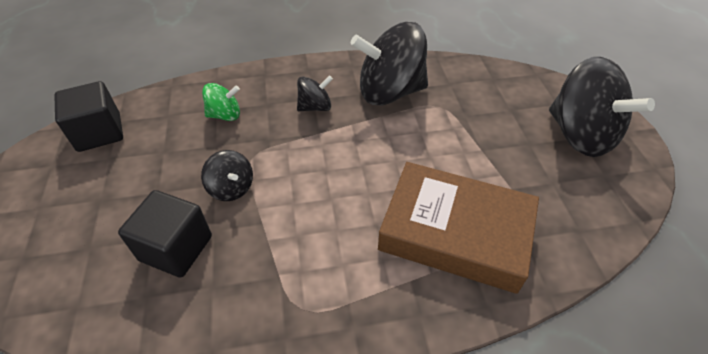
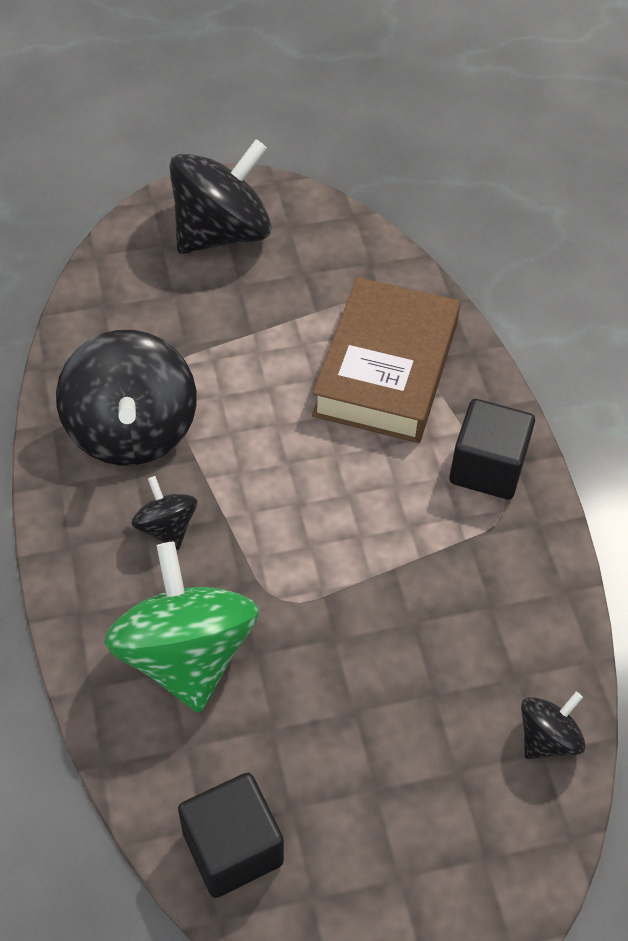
camera: 95 degrees left, 5 degrees up
black cube [118,190,212,278] -> black cube moved to [449,399,535,499]
black spinning top [201,150,253,201] -> black spinning top moved to [521,692,586,759]
green spinning top [202,83,240,121] -> green spinning top [104,542,259,713], size x2.06

